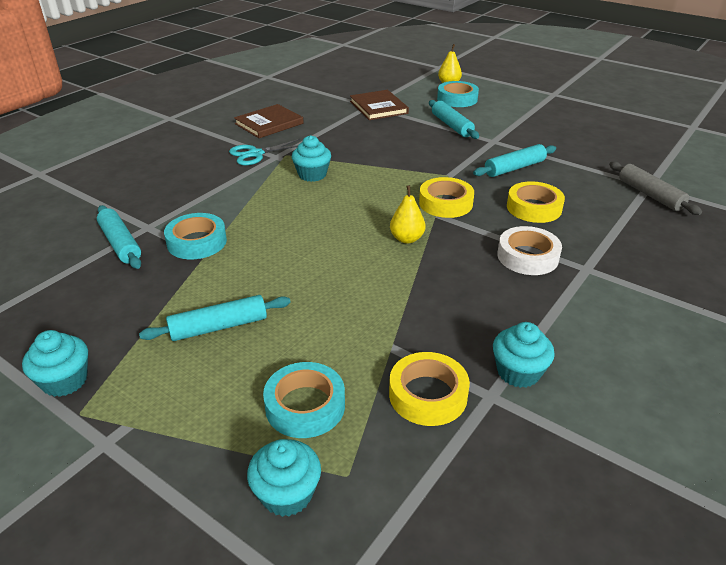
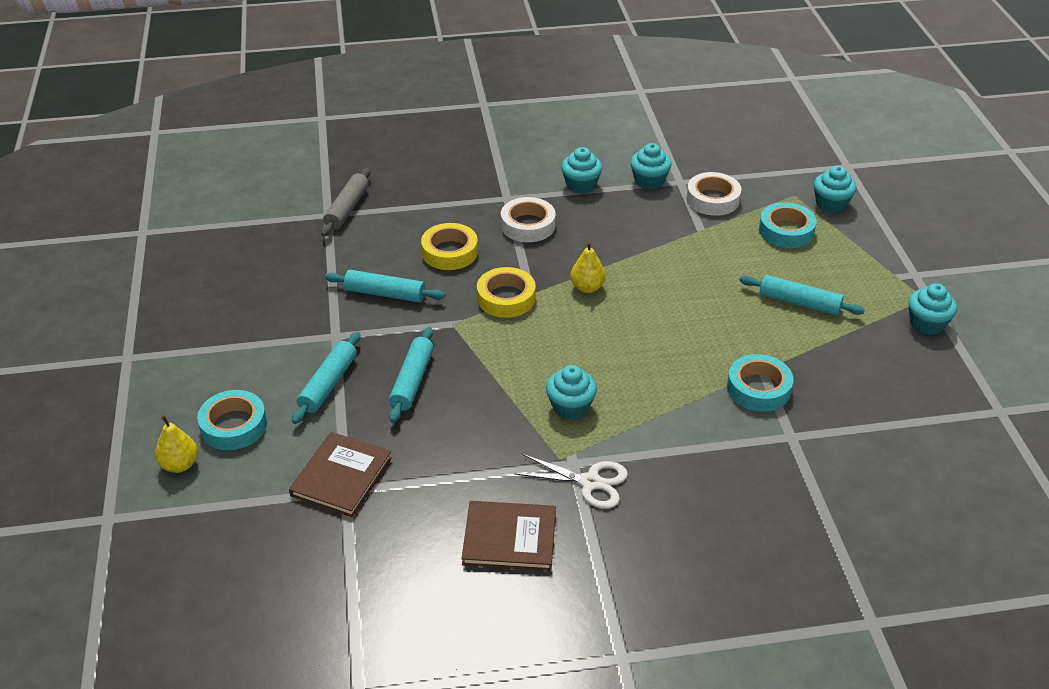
camera: 135 degrees left, 5 degrees up
turquoise rolling pin [97,205,141,269] -> turquoise rolling pin moved to [389,327,434,423]
turquoise scissors [229,139,300,166] -> white scissors [514,454,628,509]
yellow tape [389,352,470,426] -> white tape [686,172,741,216]
none -> turquoise cupcake [561,147,603,194]

